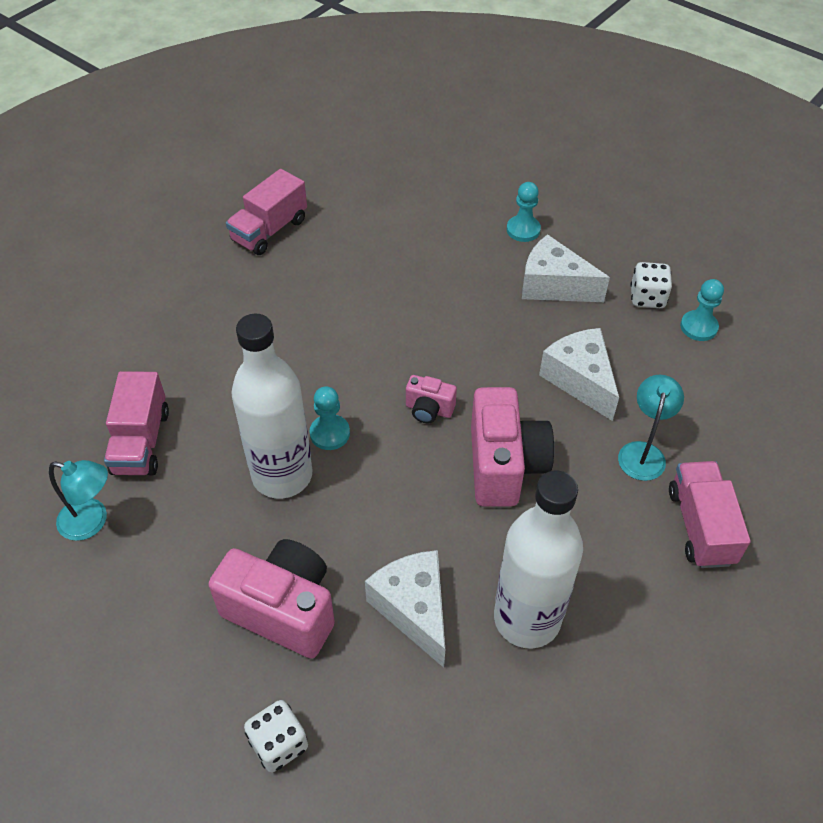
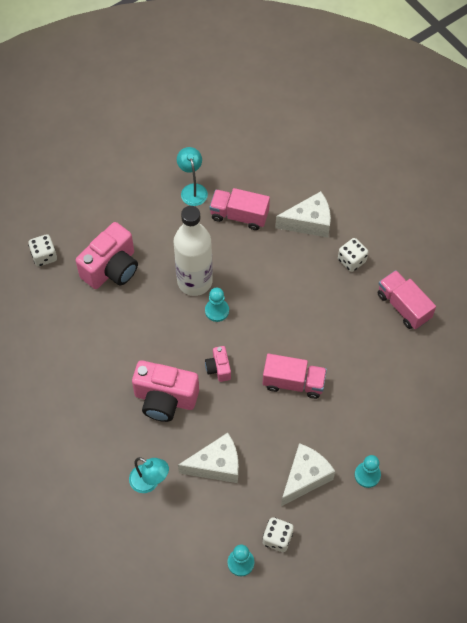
camera: 105 degrees right, 10 degrees up
turquoise lamp [49,460,108,541] -> turquoise lamp turned 135 degrees clockwise [177,147,208,206]
white cheese [365,550,445,668] -> white cheese moved to [275,191,331,238]
pink camera [406,375,457,423] -> pink camera turned 45 degrees counterclockwise [205,346,231,382]
white bottle [494,471,583,649] -> none
pink truck [669,461,751,568] -> pink truck moved to [263,354,327,399]
none -> white dice [338,238,368,272]

